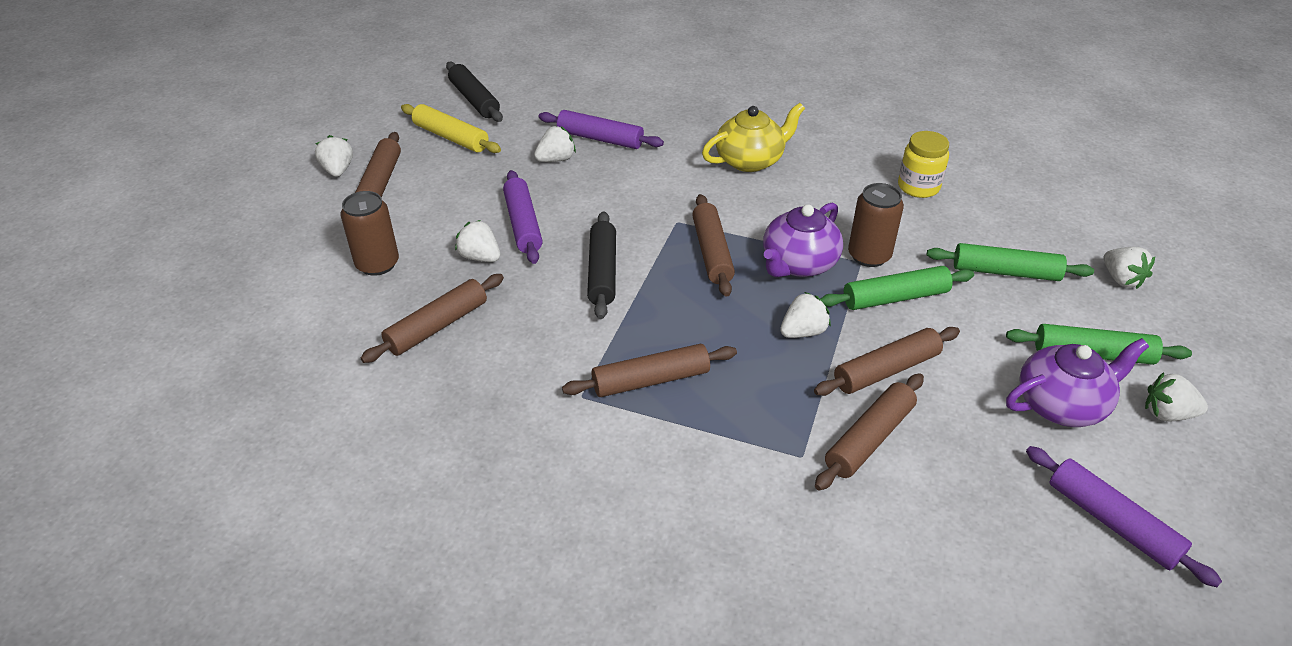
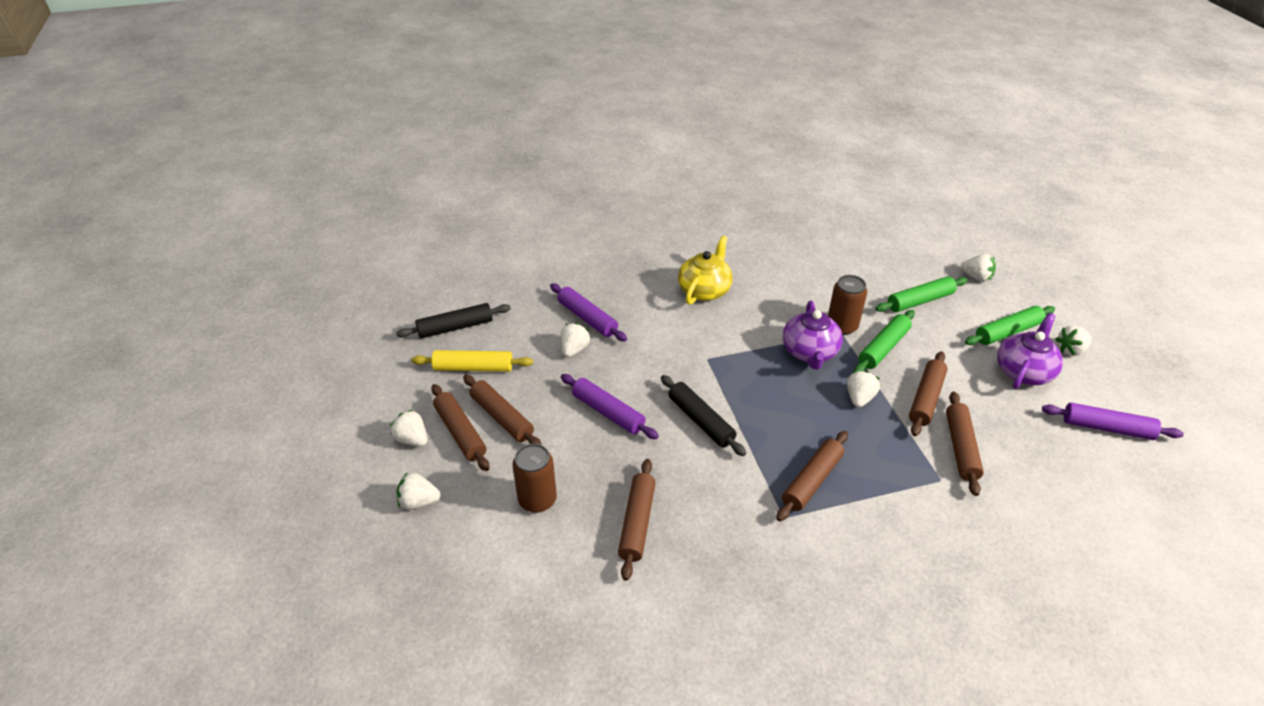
camera: 35 degrees left, 0 degrees up
black rolling pin [446,62,503,122] -> black rolling pin turned 45 degrees counterclockwise [396,303,511,339]
white strawberry [455,220,500,262] -> white strawberry moved to [397,472,441,510]
purple rolling pin [538,110,664,149] -> purple rolling pin turned 60 degrees clockwise [550,283,627,341]
brown rolling pin [692,194,735,297] -> brown rolling pin moved to [463,375,542,445]
yellow jar [898,131,949,198] -> none

